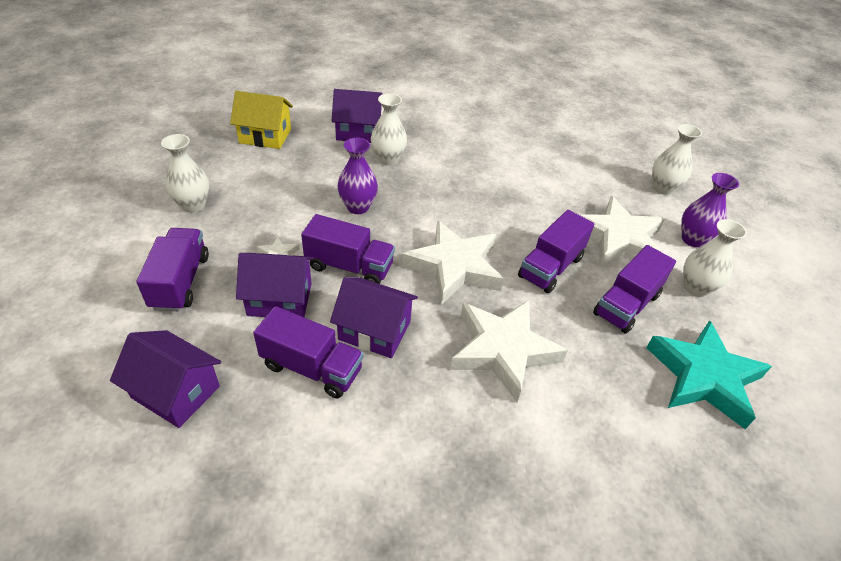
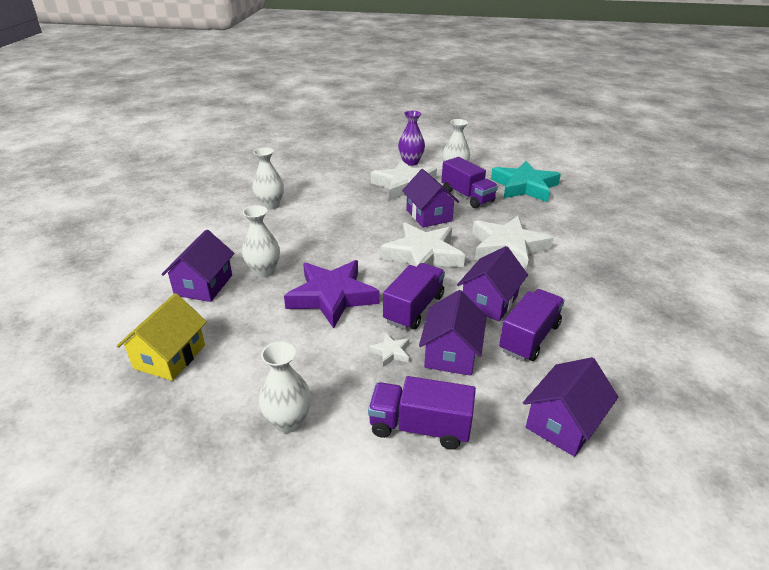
camera: 75 degrees left, 10 degrees down
purple vase [337,138,378,214] -> purple star [284,260,379,329]
purple truck [518,210,594,293] -> purple house [402,169,459,227]
white vase [652,124,702,195] -> white vase moved to [252,147,284,210]

